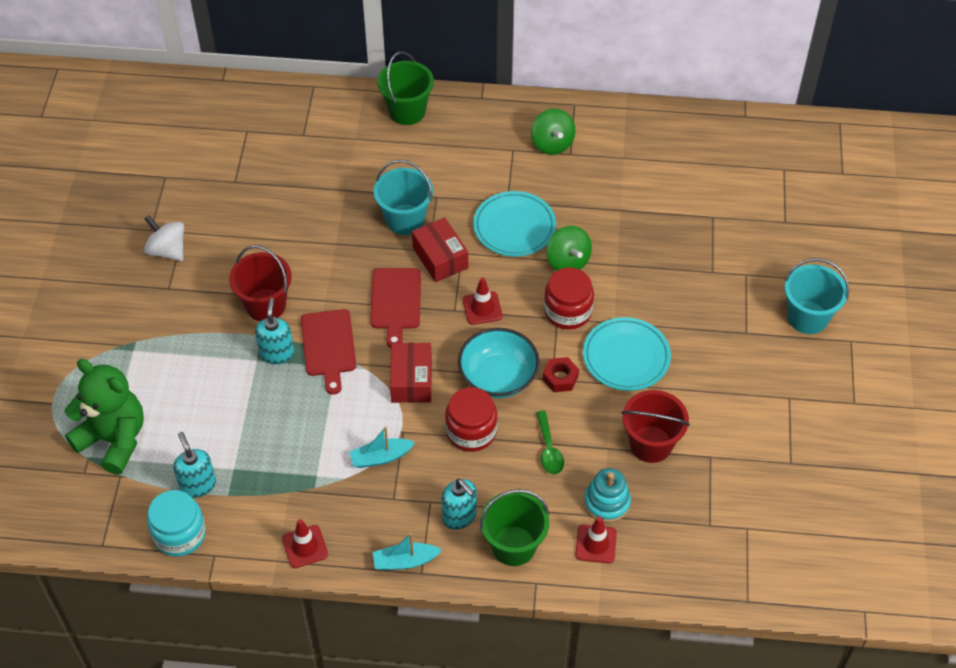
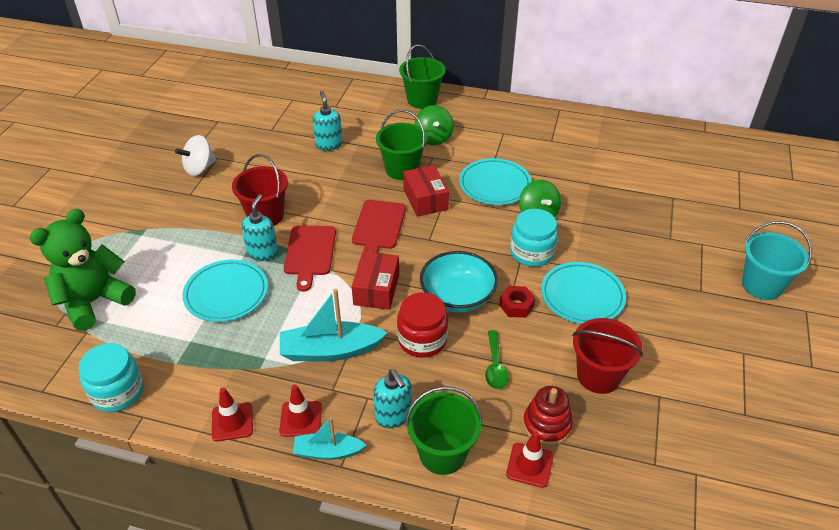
camera: 10 degrees right, 10 degrees down
green teddy bear [65,359,144,475] -> green teddy bear turned 90 degrees counterclockwise [30,209,136,331]
white spinning top [144,215,184,261] -> white spinning top turned 90 degrees counterclockwise [175,135,216,176]
turquoise soap dispenser [173,432,216,498] -> turquoise soap dispenser moved to [313,91,343,151]
turquoise boat [349,426,415,468] -> turquoise boat [280,289,387,361], size x1.65
turquoise bucket [374,160,433,235] -> green bucket [376,110,428,180]
red traffic cone [463,277,502,325] -> red traffic cone moved to [279,385,322,437]
green spinning top [531,109,575,155] -> green spinning top moved to [415,105,454,145]
red jar [544,268,594,330] -> turquoise jar [510,209,558,267]
turquoise stacking toy [584,468,631,523] -> red stacking toy [523,386,573,446]
none -> turquoise plate [182,260,268,322]

